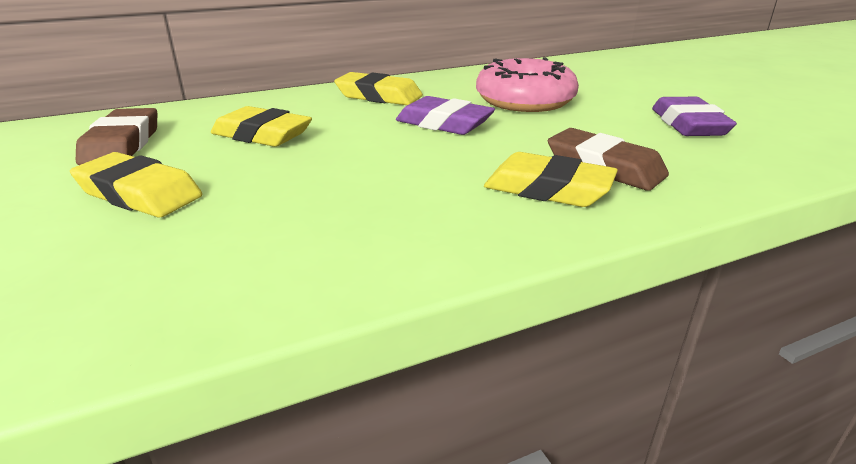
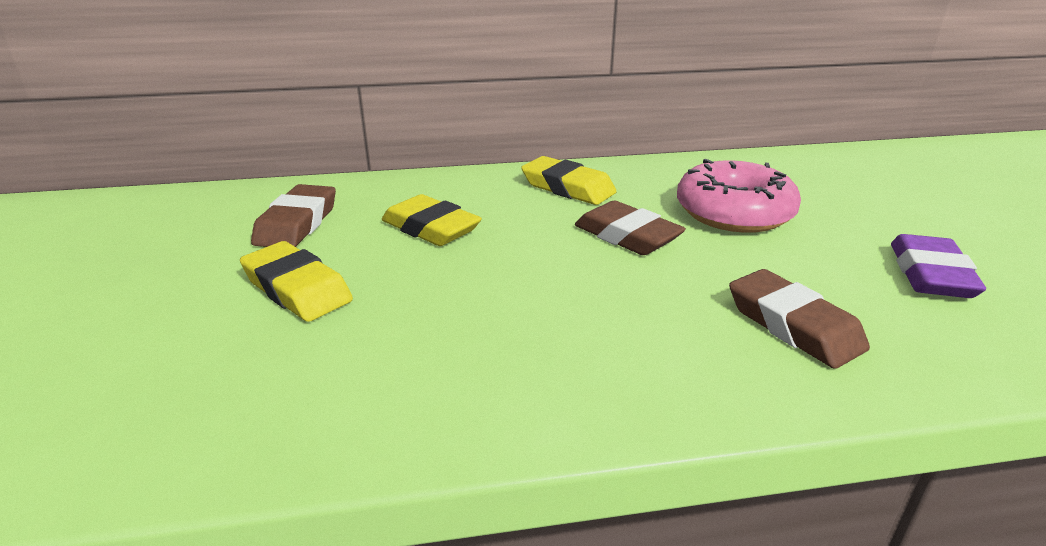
camera: 15 degrees right, 0 degrees up
purple eraser [396,96,495,135] -> brown eraser [575,200,686,255]
yellow eraser [484,152,618,207] -> none

